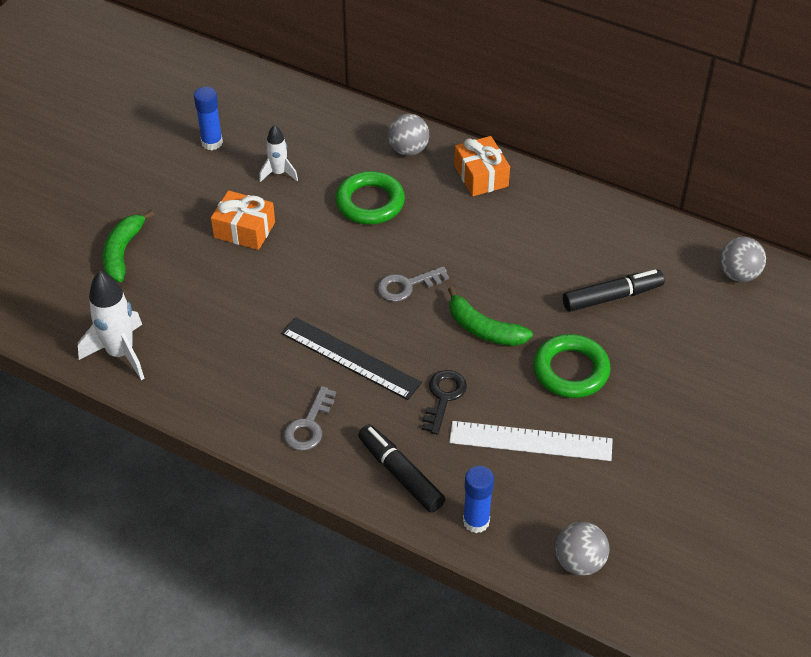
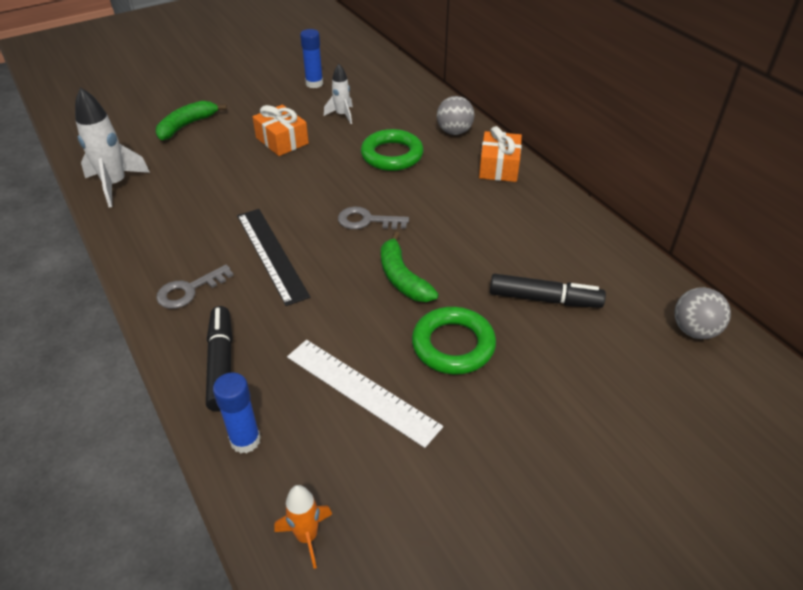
camera: 30 degrees right, 5 degrees down
black key [422,370,467,435] -> none
grey ball [555,522,609,576] -> orange rocket [275,485,332,569]

